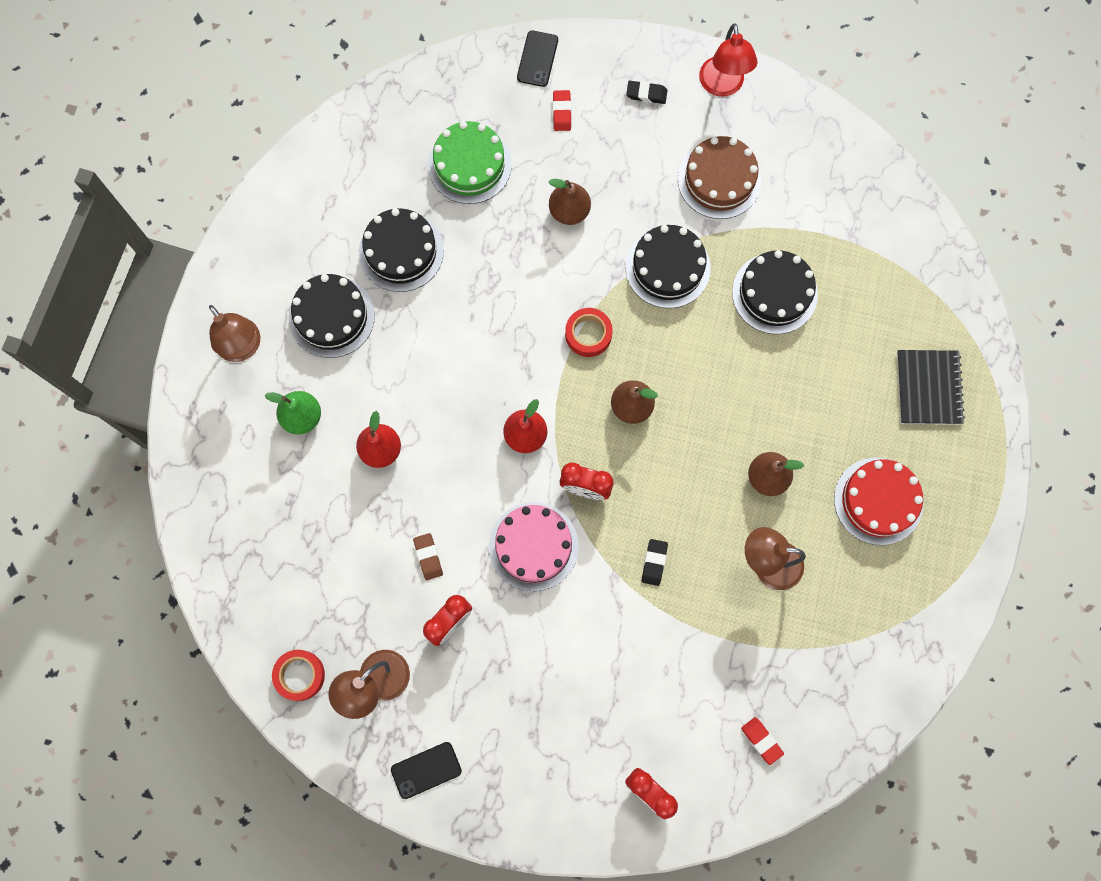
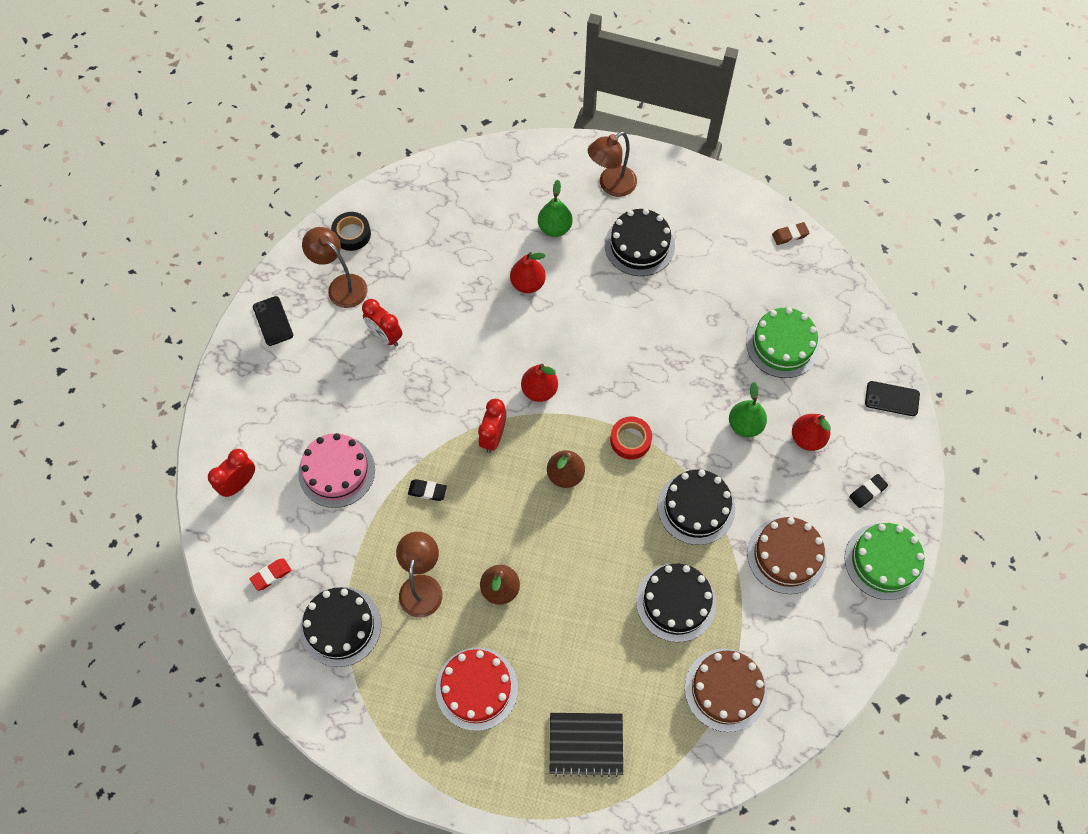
camera: 90 degrees right, 10 degrees down
red tape [272,650,325,701] -> black tape [331,212,371,251]
black cake [359,208,444,292] -> black cake moved to [300,587,381,667]
brown eraser [413,533,443,580] -> brown eraser moved to [772,222,810,245]
pink cake [489,502,579,591] -> pink cake moved to [298,433,375,508]
brown pear [549,179,591,225] -> green pear [729,382,767,437]
red eraser [553,90,571,131] -> none
black eraser [626,81,667,104] -> black eraser turned 45 degrees clockwise [849,474,888,508]
red lamp [699,23,758,97] -> green cake [845,523,924,600]
none -> brown cake [685,649,767,732]
none -> red pear [792,414,831,451]

